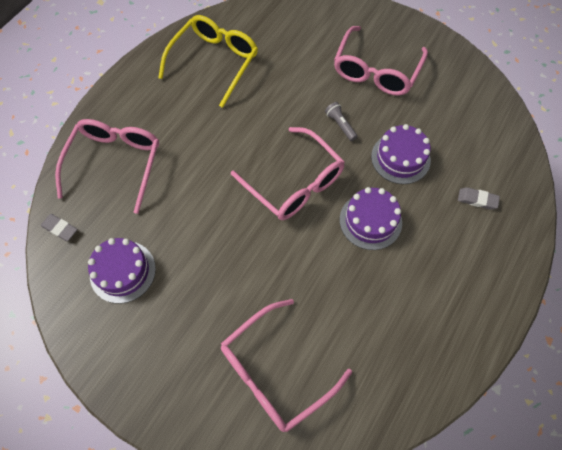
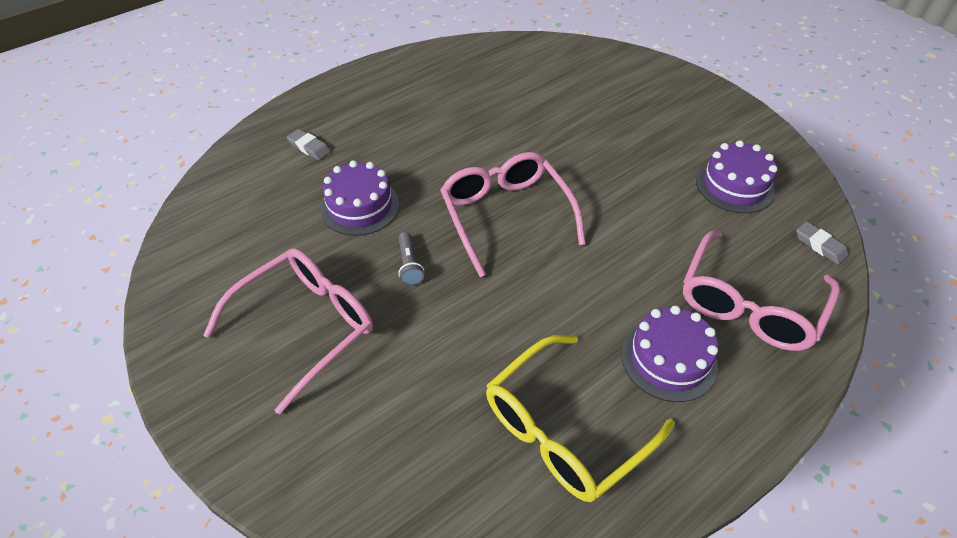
camera: 160 degrees left, 15 degrees down
pink glasses [221,299,352,432] -> none
purple cake [340,187,402,250] -> purple cake moved to [621,306,718,402]

